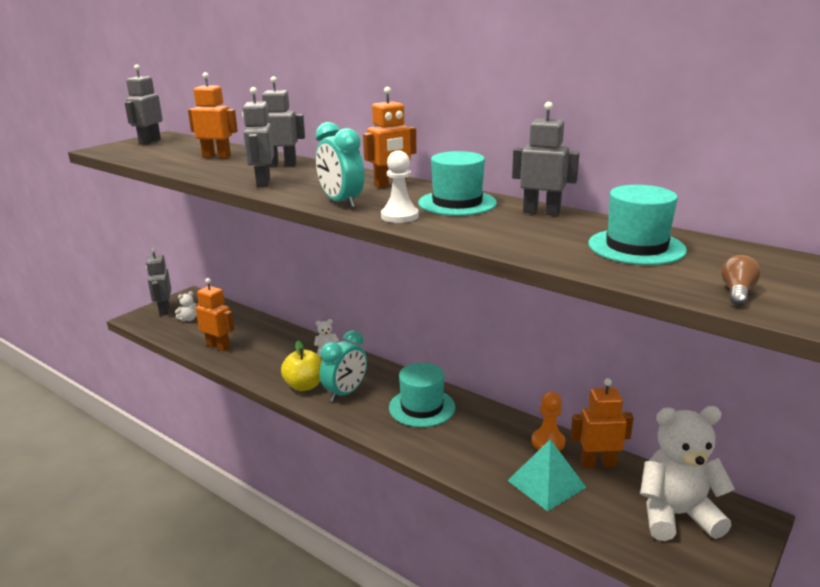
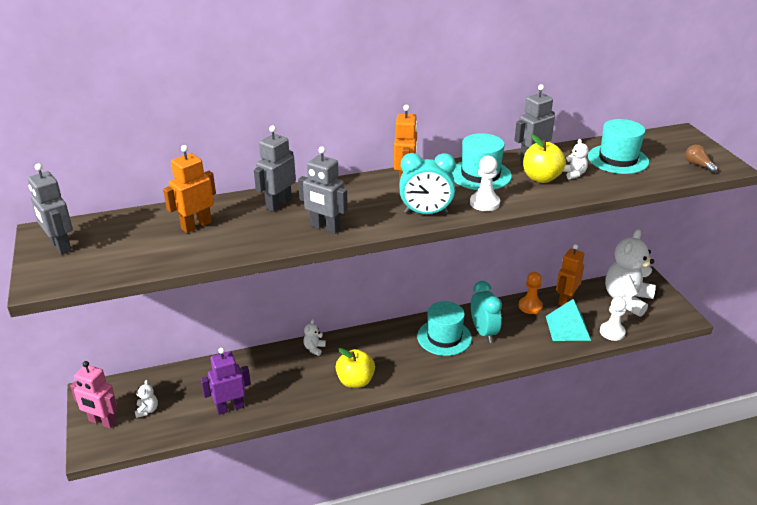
camera: 55 degrees left, 10 degrees up
grey robot [146,247,171,316] -> pink robot [70,361,118,429]
orange robot [196,278,234,351] -> purple robot [201,348,251,415]
turquoise clock [320,330,367,402] -> turquoise clock moved to [471,281,502,343]
none -> yellow apple [523,134,566,183]
none -> white teddy bear [563,139,589,179]
none -> white pawn [600,297,626,341]

